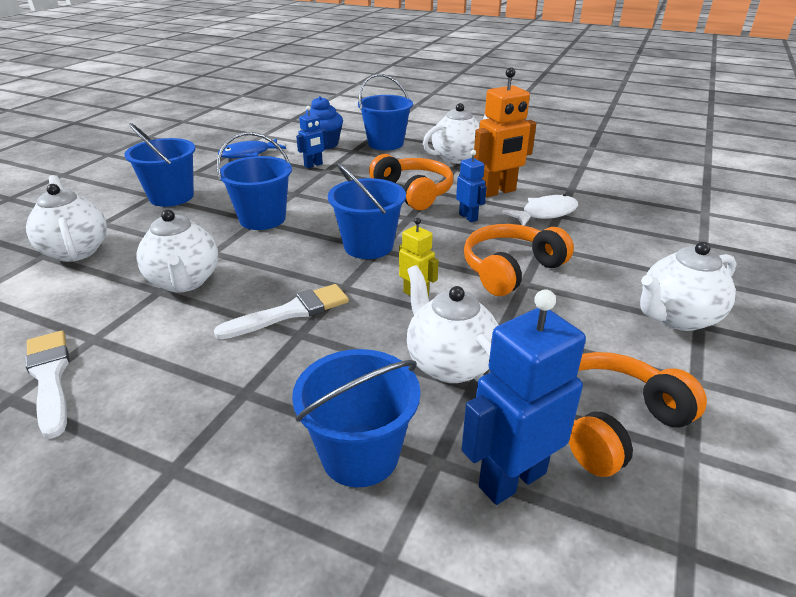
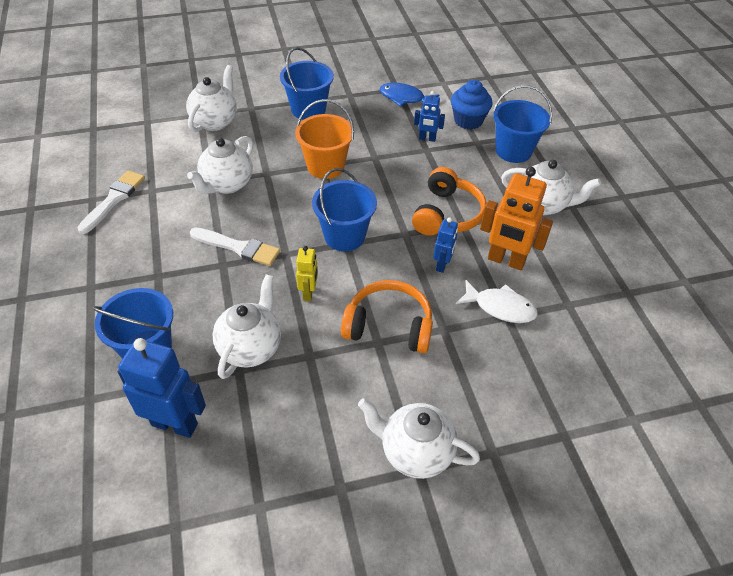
camera: 50 degrees right, 15 degrees up
blue bucket [217,132,292,230] -> orange bucket [295,99,354,179]
orange headphones [569,352,707,477] -> none

